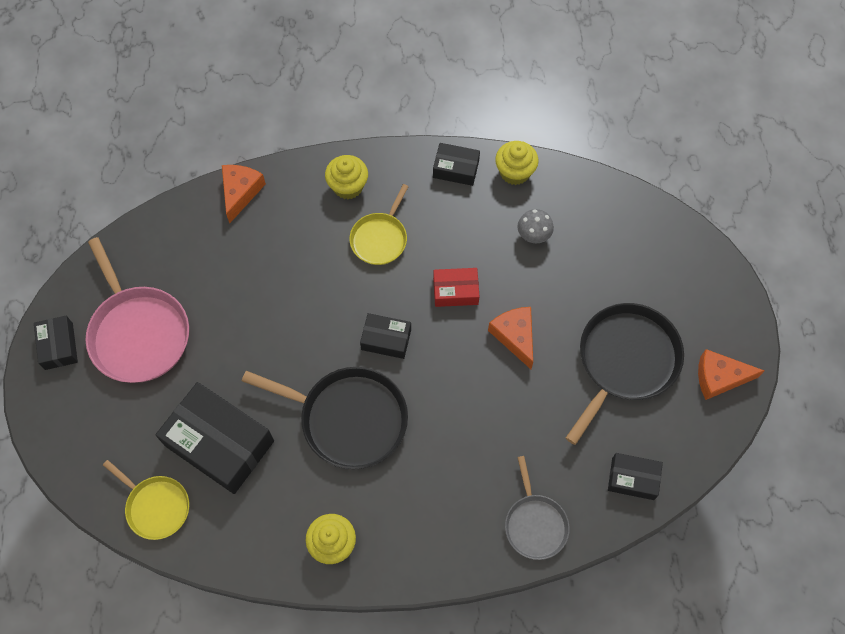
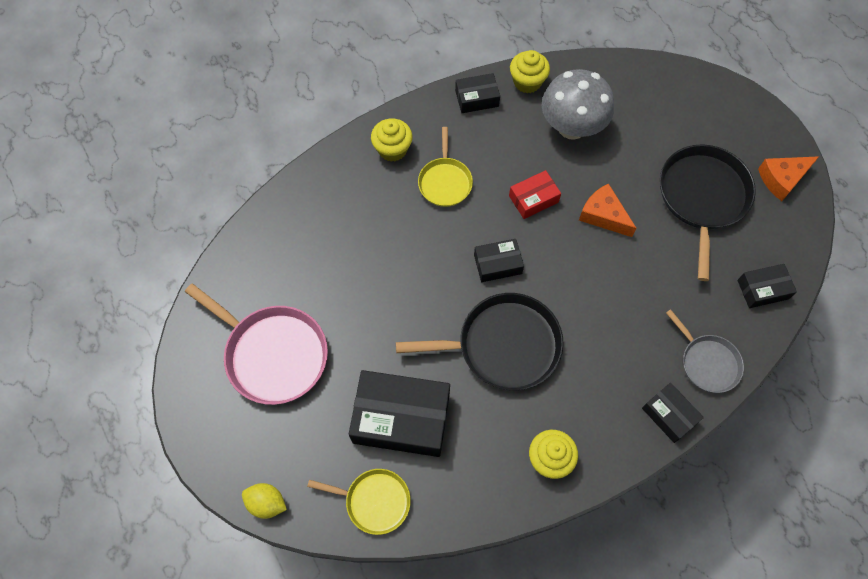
camera: 25 degrees left, 0 degrees up
black box [34,316,78,370] -> black box moved to [642,383,704,443]
orange cheese [222,165,266,223] -> none
grey mushroom [518,209,554,243] -> grey mushroom [542,69,614,140], size x2.11
none -> yellow lemon [242,483,287,519]

